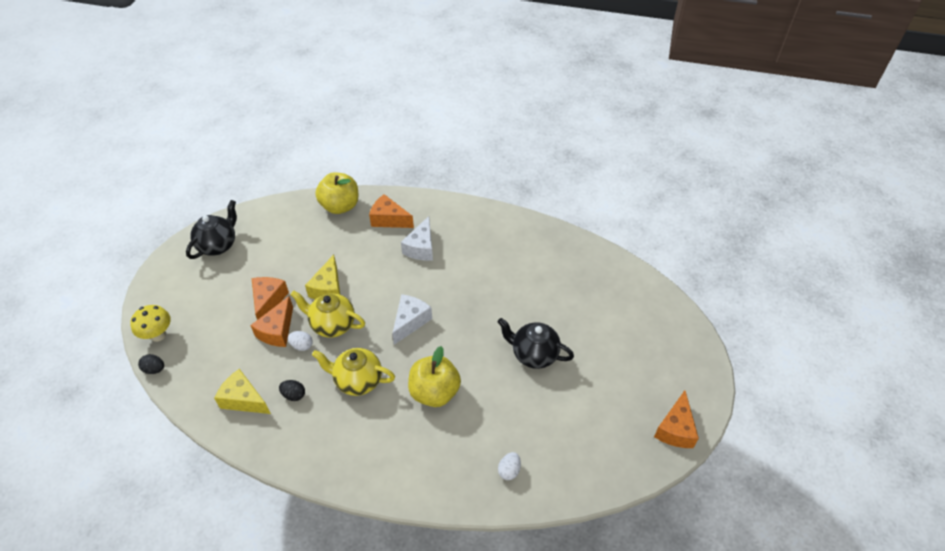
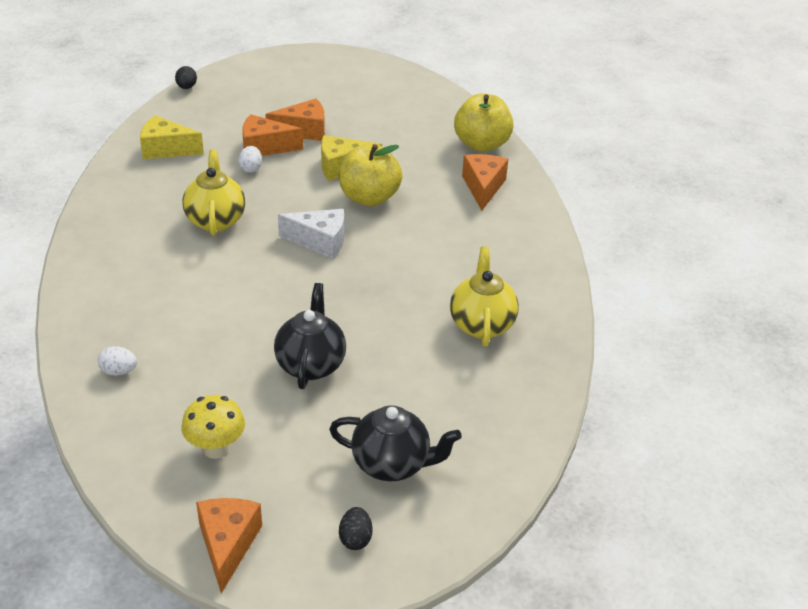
camera: 70 degrees right, 10 degrees down
yellow mushroom [130,305,171,342] -> yellow mushroom moved to [181,395,245,459]
black teapot [186,200,237,259] -> black teapot moved to [329,405,462,481]
yellow cheese [214,369,271,414] -> yellow cheese turned 90 degrees counterclockwise [140,115,204,159]
black egg [279,380,305,401] -> black egg moved to [339,507,373,550]
yellow teapot [291,291,365,337] -> yellow teapot moved to [450,246,519,346]
white cheese [401,216,433,261] -> none
yellow apple [408,346,461,407] -> yellow apple moved to [339,144,403,206]
orange cheese [654,391,699,448] -> orange cheese turned 90 degrees clockwise [196,498,262,593]

